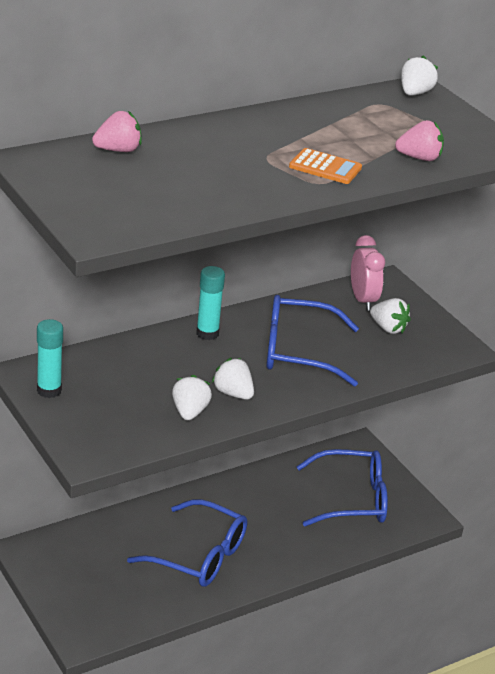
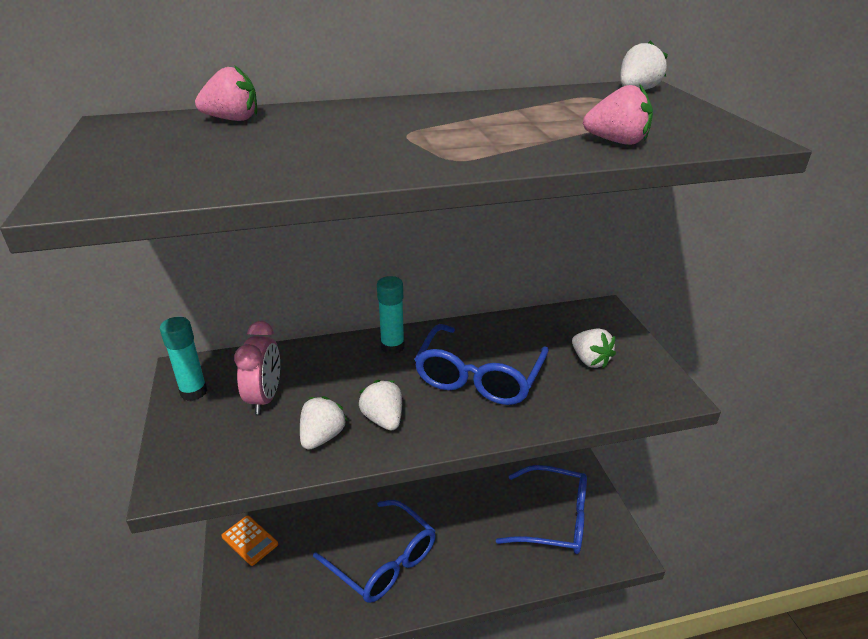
camera: 20 degrees right, 0 degrees up
blue glasses [266,295,359,386] -> blue glasses turned 90 degrees counterclockwise [414,324,549,405]
orange calculator [289,148,362,184] -> orange calculator moved to [221,516,278,566]
pink clock [351,235,385,311] -> pink clock moved to [234,321,280,414]

